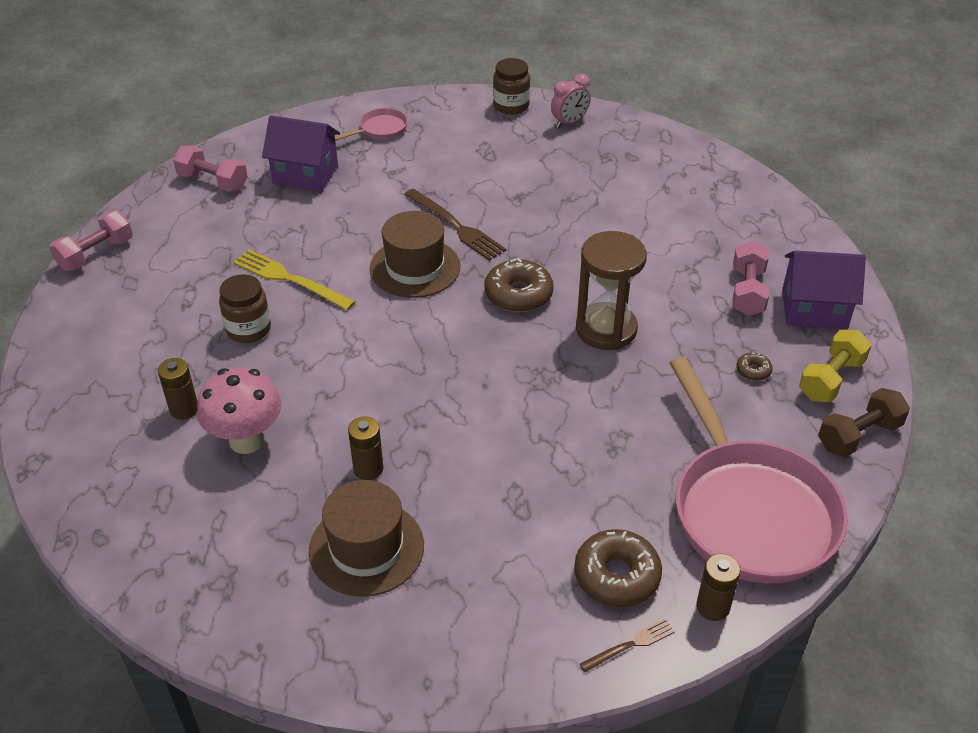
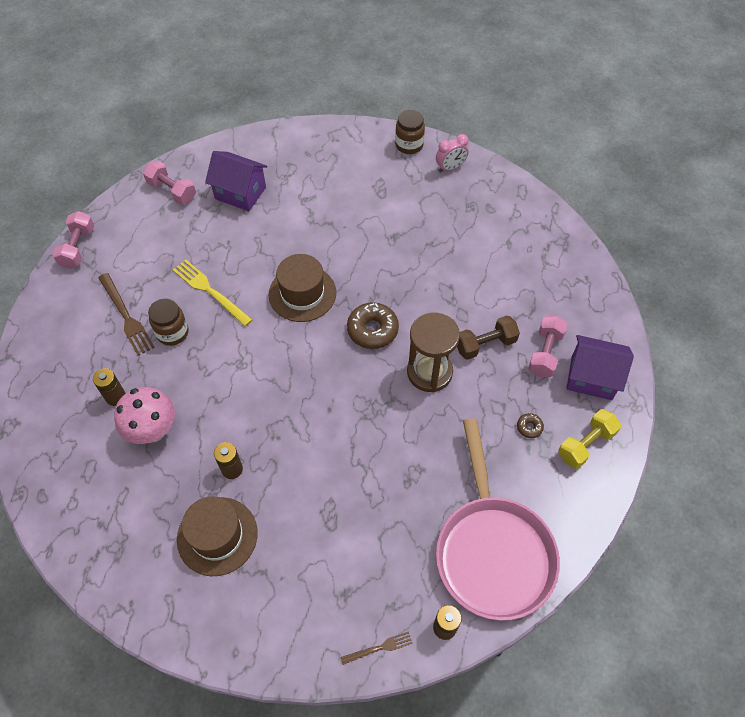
camera: 10 degrees right, 15 degrees up
pink dumbbell [49,210,133,271] -> pink dumbbell turned 45 degrees counterclockwise [52,211,94,269]
pink pan [335,108,408,141] -> none
brown fork [404,188,506,261] -> brown fork moved to [98,273,155,356]
brown donut [574,529,662,607] -> none
brown dumbbell [818,388,910,457] -> brown dumbbell moved to [457,316,520,360]

